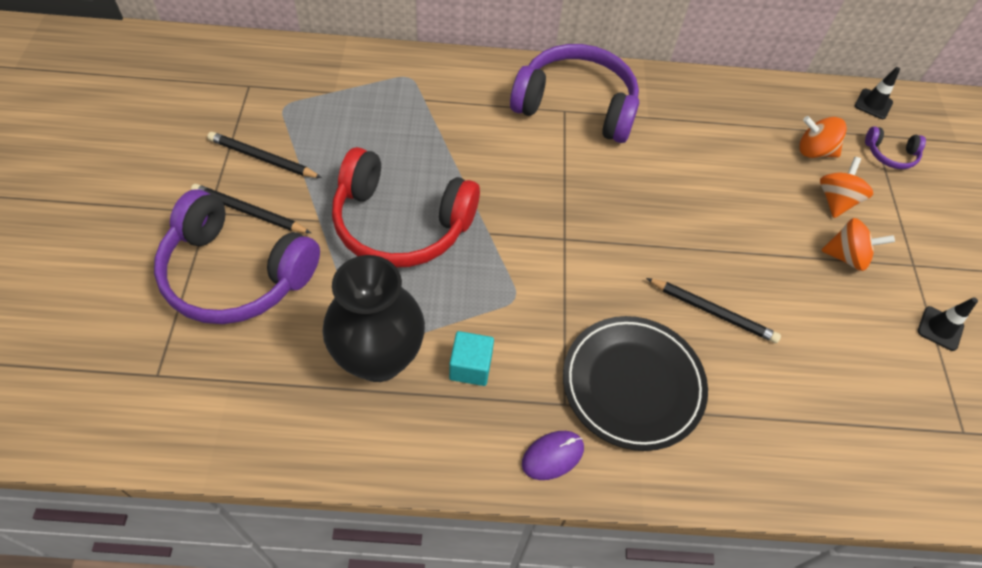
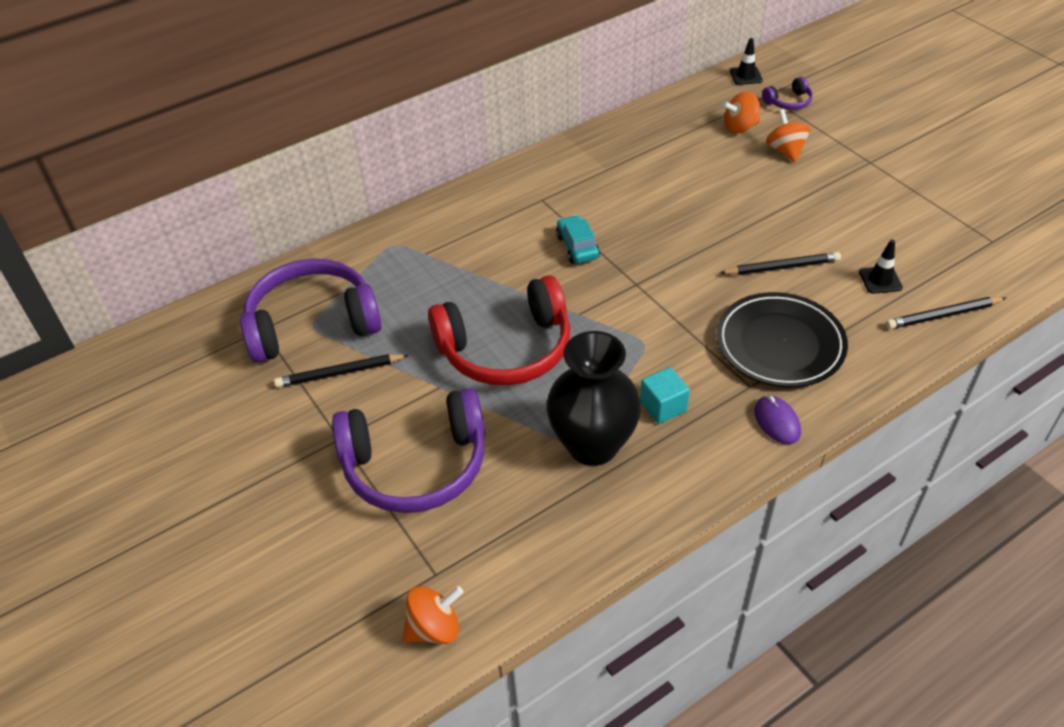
camera: 30 degrees left, 10 degrees down
black pencil [191,184,311,233] -> black pencil moved to [886,297,1006,329]
purple headphones [510,44,639,143] -> purple headphones moved to [240,259,382,363]
purple mouse [522,431,584,480] -> purple mouse turned 45 degrees counterclockwise [754,396,801,444]
orange spinning top [821,218,895,271] -> orange spinning top moved to [403,586,464,644]
black traffic cone [918,297,978,351] -> black traffic cone moved to [859,240,903,294]
none -> turquoise car [556,215,600,264]

